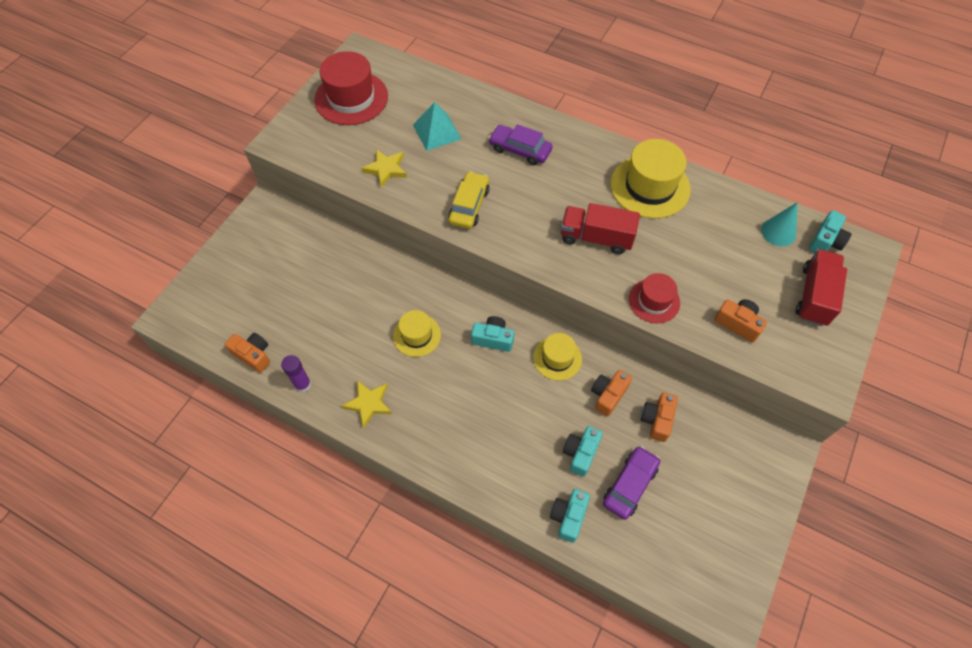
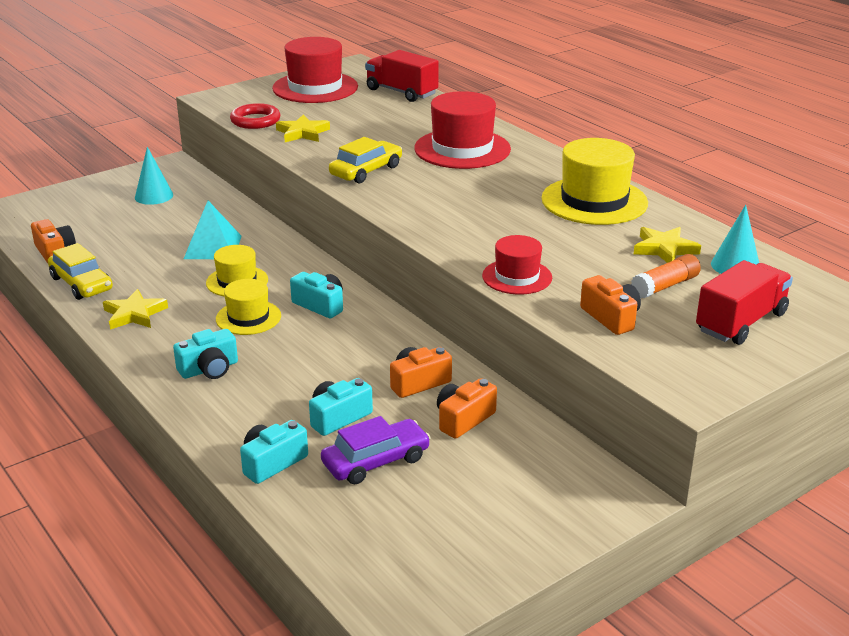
camera: 25 degrees right, 30 degrees down
purple glue stick [281,355,311,393] -> yellow car [48,243,113,300]
turquoise pyramid [413,102,462,151] -> turquoise pyramid moved to [184,201,242,259]
purple car [488,124,552,165] -> red hat [414,91,511,169]
yellow hat [533,333,582,381] -> yellow hat moved to [216,279,281,335]
red truck [561,203,640,254] -> red truck moved to [365,50,439,102]
turquoise camera [809,210,852,252] -> turquoise camera moved to [173,329,238,379]
none -> turquoise cone [135,147,173,205]
none -> red ring [230,103,281,129]
none -> orange glue stick [631,254,701,298]
none -> yellow star [634,227,701,263]

